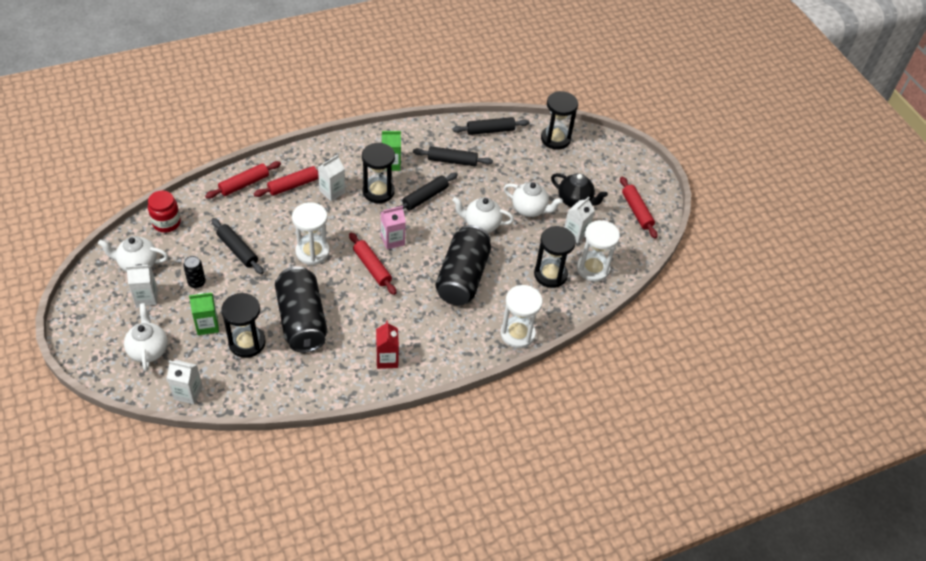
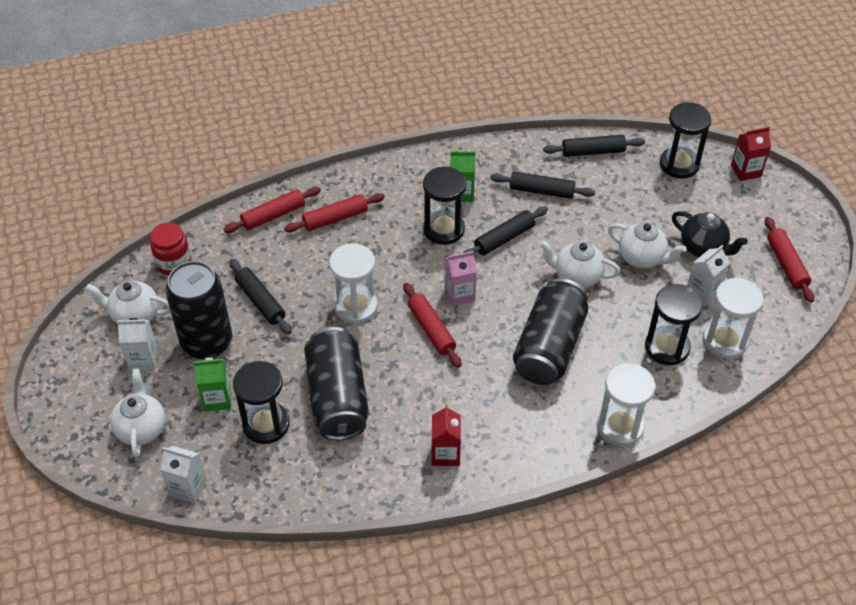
camera: 10 degrees right, 0 degrees up
black can [183,256,206,288] -> black can [165,261,232,359], size x2.31
white carton [318,155,346,201] -> none
none -> red carton [731,127,771,181]

